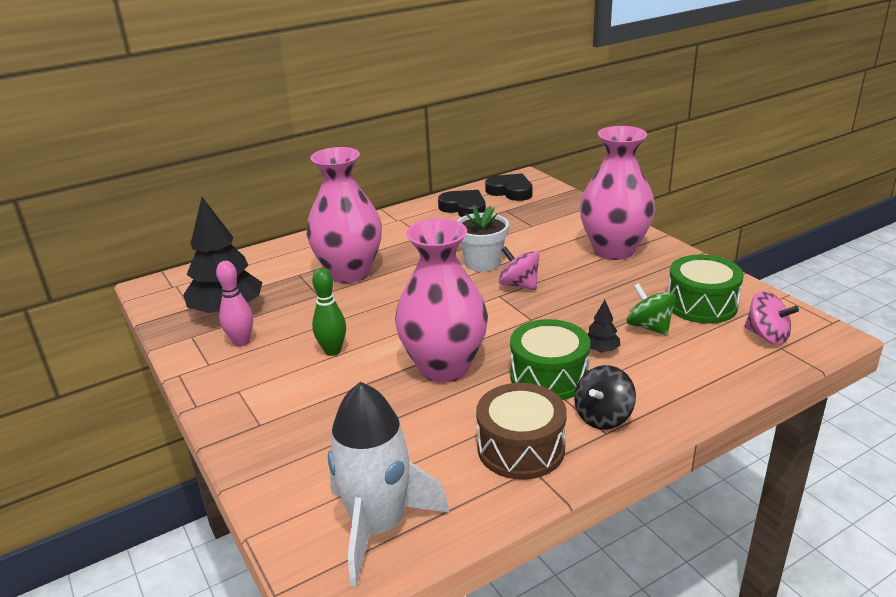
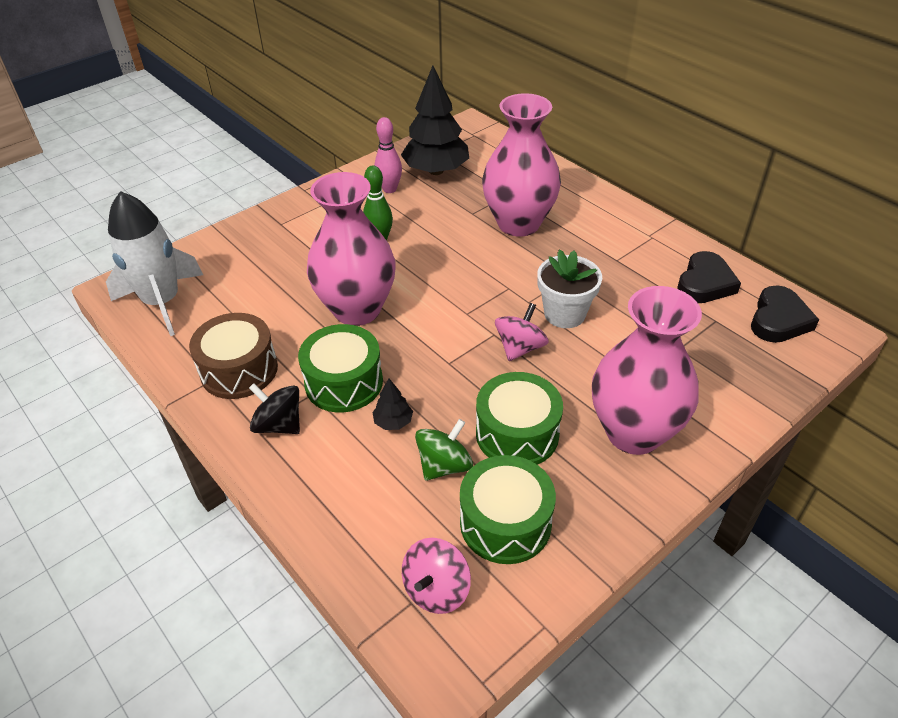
camera: 80 degrees right, 15 degrees up
none -> green drum [476,372,563,465]

